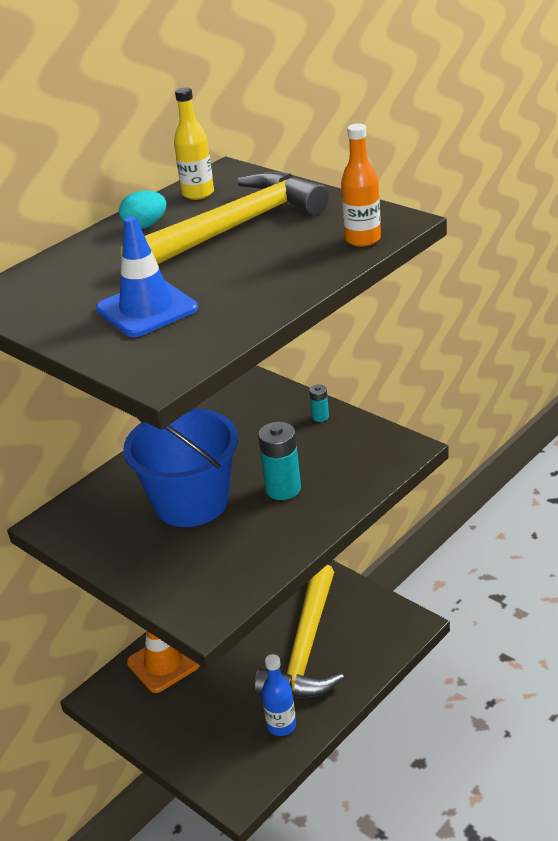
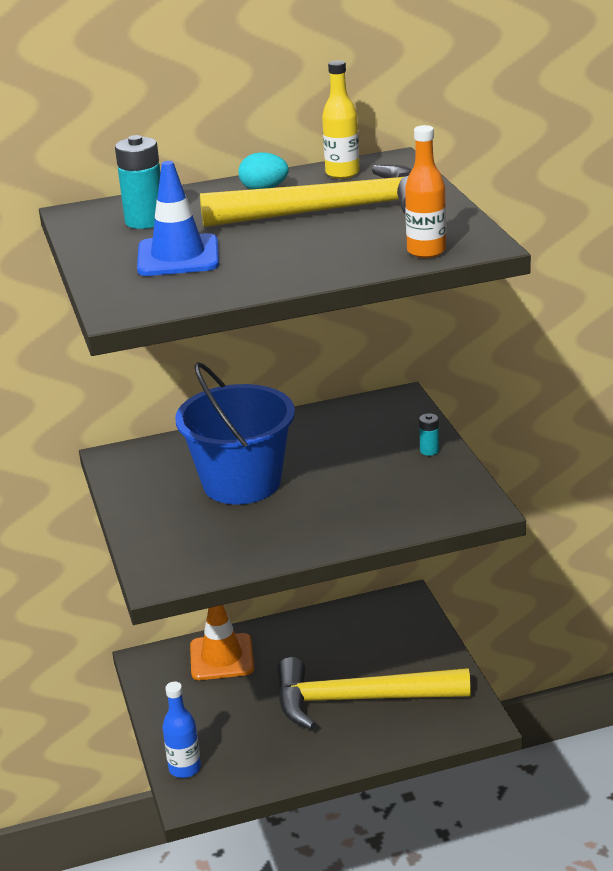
camera: 30 degrees right, 5 degrees down
yellow hammer [254,564,344,698] -> yellow hammer turned 45 degrees clockwise [277,657,471,730]
turquoise battery [258,422,301,500] -> turquoise battery moved to [115,135,161,229]
blue bottle [262,654,296,736] -> blue bottle moved to [162,682,201,778]

